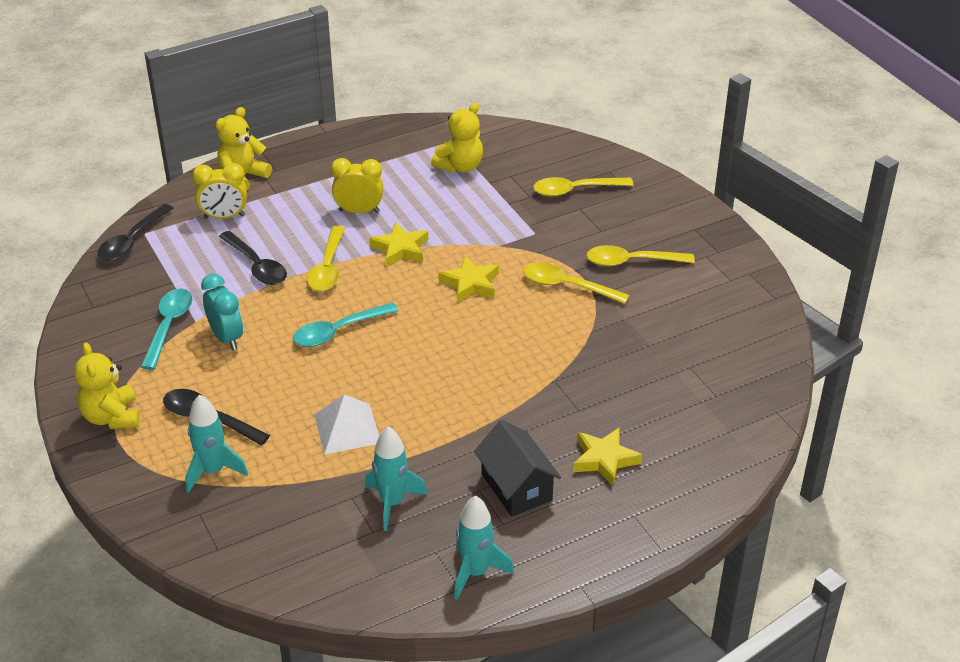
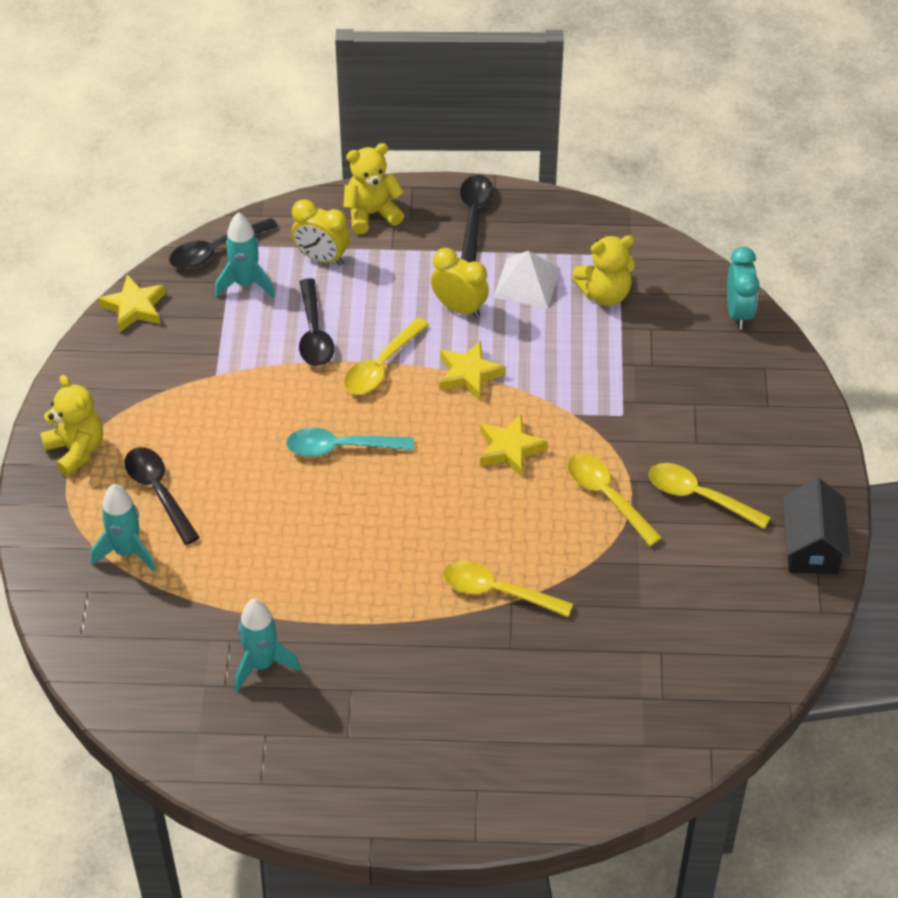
camera: 30 degrees right, 10 degrees up
yellow teddy bear [74,343,140,429] -> yellow teddy bear turned 135 degrees clockwise [40,375,103,477]
turquoise spoon [141,289,192,370] -> none
turquoise clock [201,274,243,350] -> turquoise clock moved to [727,247,760,329]
white pyramid [314,394,379,454] -> white pyramid moved to [493,251,561,308]
turquoise rocket [454,496,514,599] -> turquoise rocket moved to [215,212,275,298]
black house [474,420,561,516] -> black house moved to [783,478,850,574]
yellow spoon [533,177,634,197] -> yellow spoon moved to [443,561,573,617]
yellow star [573,427,642,486] -> yellow star moved to [98,275,166,333]
none -> black spoon [460,175,493,262]

